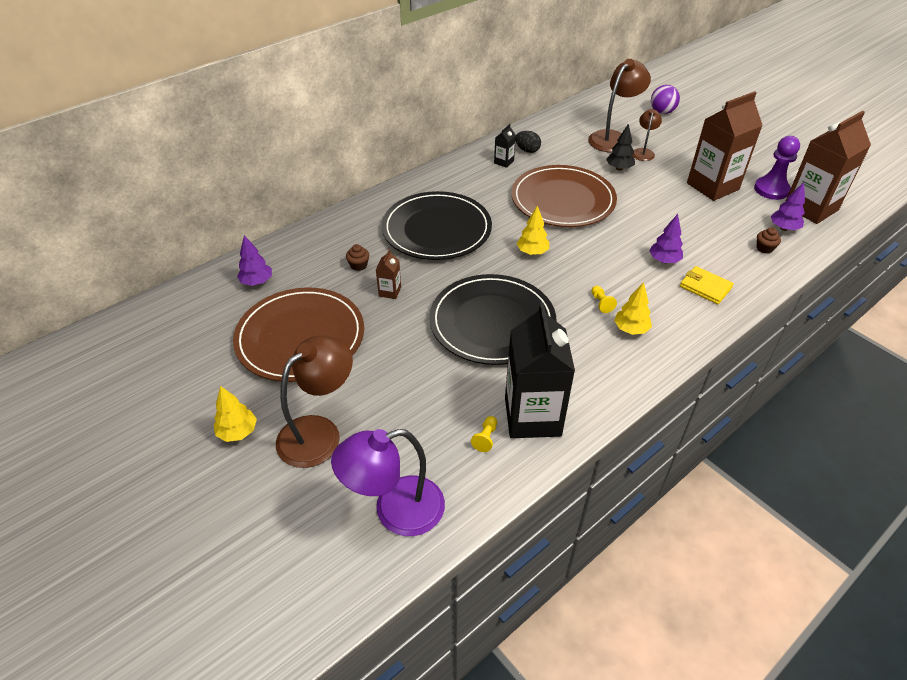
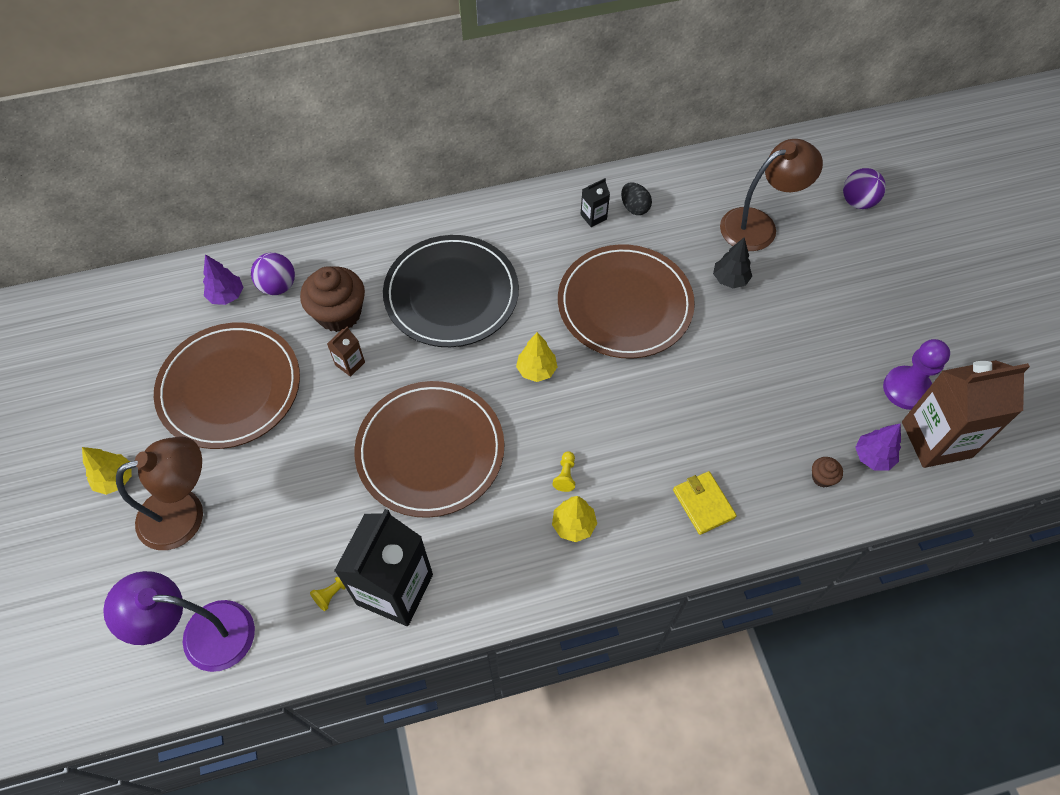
camera: 25 degrees right, 15 degrees up
brown cupcake [346,244,369,271] -> brown cupcake [300,266,365,332], size x2.26
black plate [429,274,556,365] -> brown plate [354,381,505,518]
brown lamp [632,109,662,161] -> none
purple tree [649,214,683,263] -> none
brown carton [687,91,763,201] -> none
none -> purple ball [251,252,295,295]

